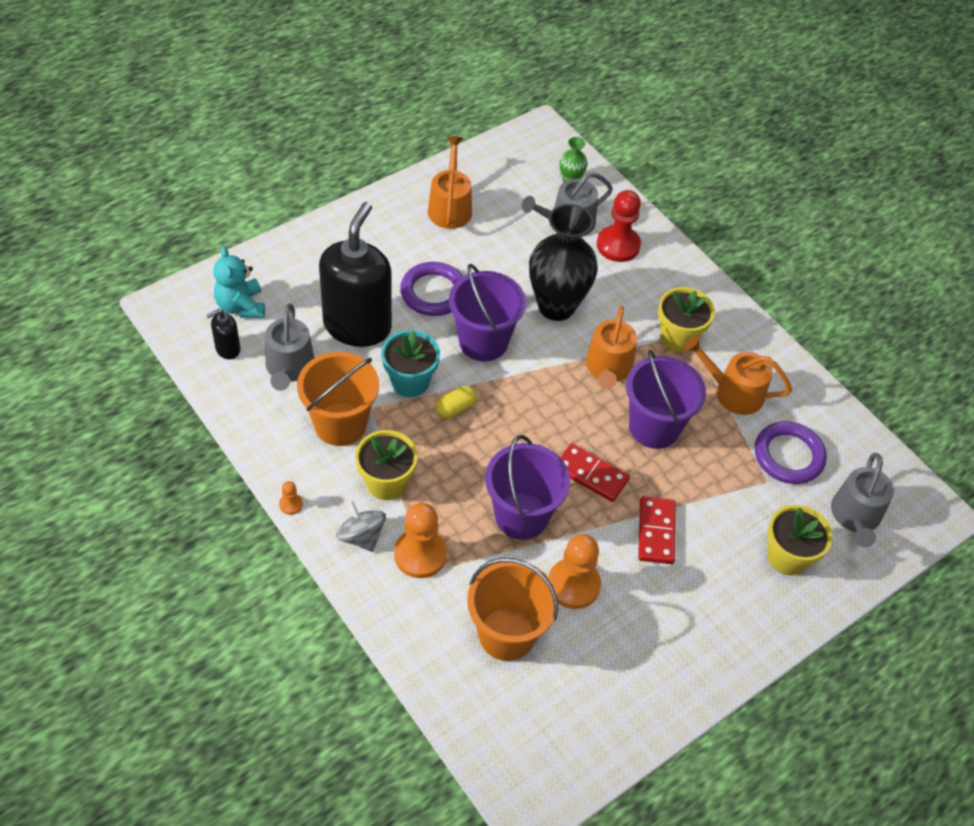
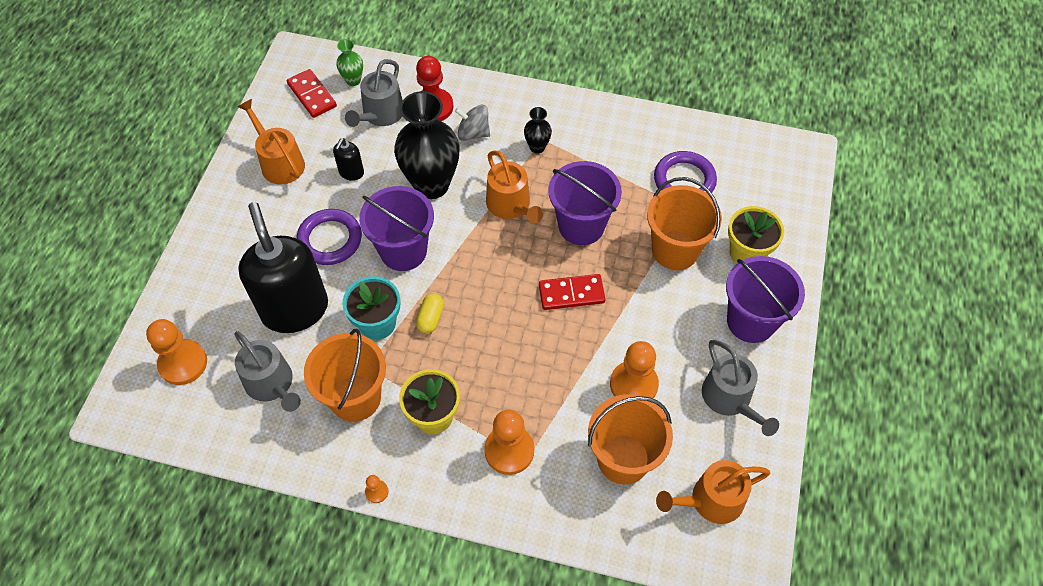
camera: 35 degrees left, 5 degrees up
black soap dispenser [206,309,240,359] -> black soap dispenser moved to [333,138,364,181]
turquoise teddy bear [213,246,265,318] -> orange pawn [146,319,207,385]
grey spinning top [336,500,386,552] -> grey spinning top moved to [455,105,490,141]
purple bucket [485,435,570,540] -> purple bucket moved to [726,256,805,343]
red domino [638,496,676,564] -> red domino moved to [287,69,337,118]
yellow flower pot [658,287,715,352] -> black vase [524,107,552,154]
orange watering can [684,336,792,415] -> orange watering can moved to [656,460,770,524]
grey watering can [831,453,894,547] -> grey watering can moved to [702,340,779,436]
none -> orange bucket [647,177,722,270]

